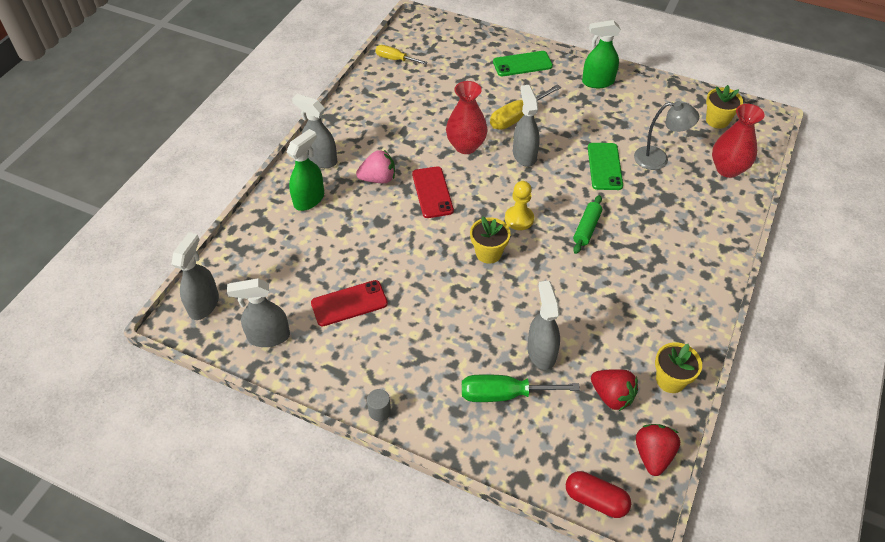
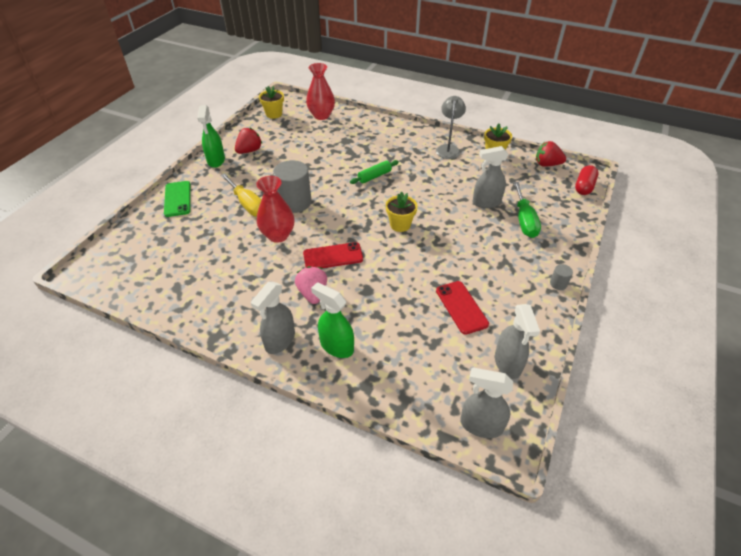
camera: 90 degrees left, 5 degrees down
yellow screwdriver [375,45,428,65] -> none
yellow pawn [505,181,534,230] -> none
grey spray bottle [513,85,540,167] -> grey cylinder [273,160,312,213]
green rolling pin [573,195,602,254] -> green rolling pin turned 60 degrees counterclockwise [350,160,399,184]
green phone [588,143,623,190] -> none
red strawberry [591,369,638,411] -> red strawberry moved to [235,128,262,154]
grey lamp [634,101,699,170] -> grey lamp moved to [436,96,466,159]

